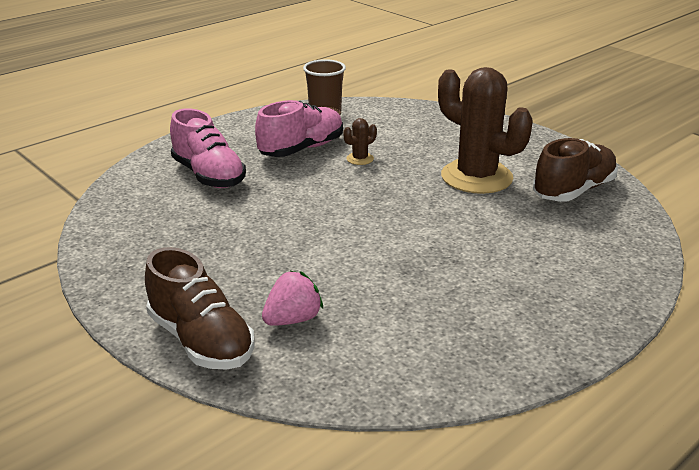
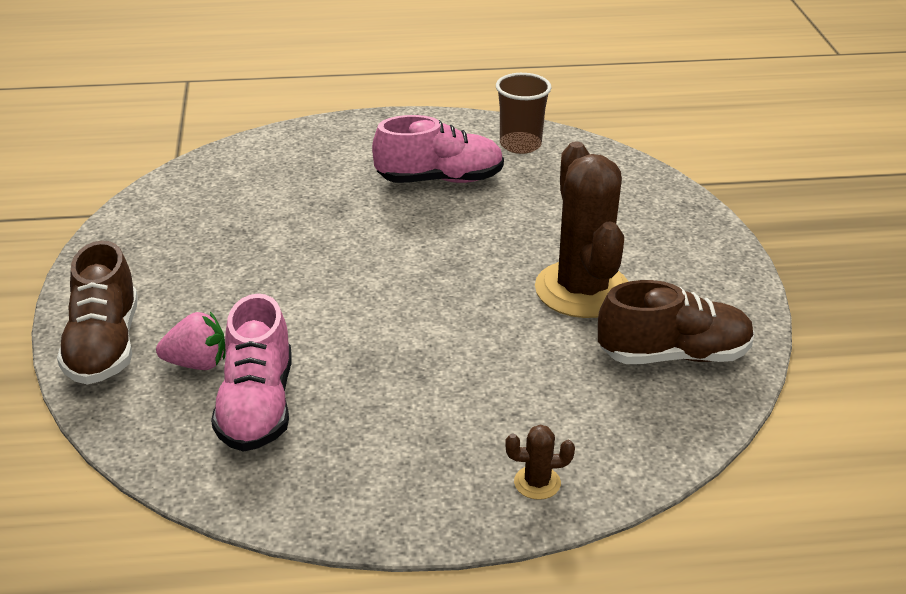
camera: 35 degrees right, 5 degrees up
pink shoe [170,109,246,188] -> pink shoe moved to [211,293,291,452]
brown cactus [343,118,377,165] -> brown cactus moved to [505,425,575,500]

